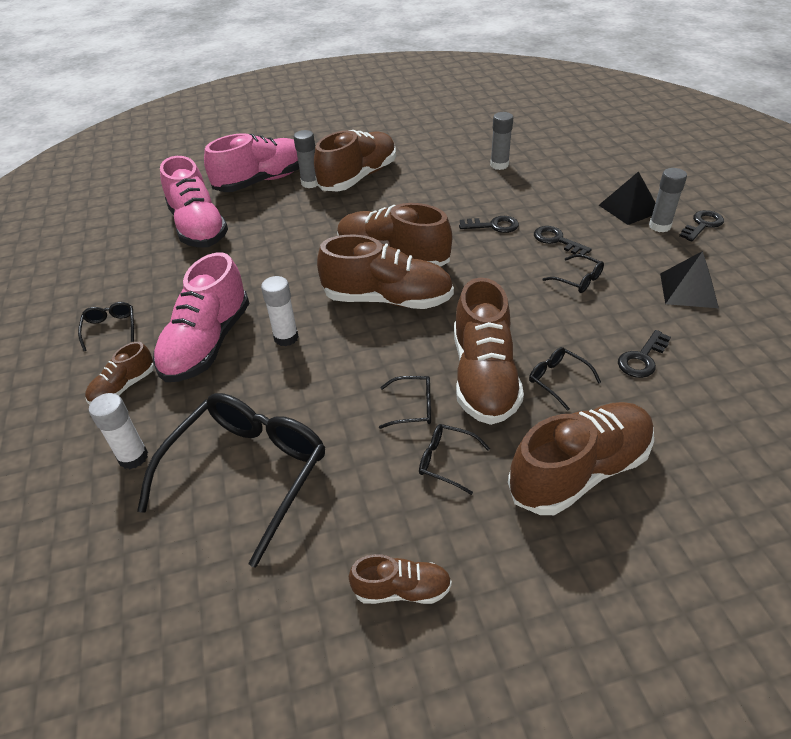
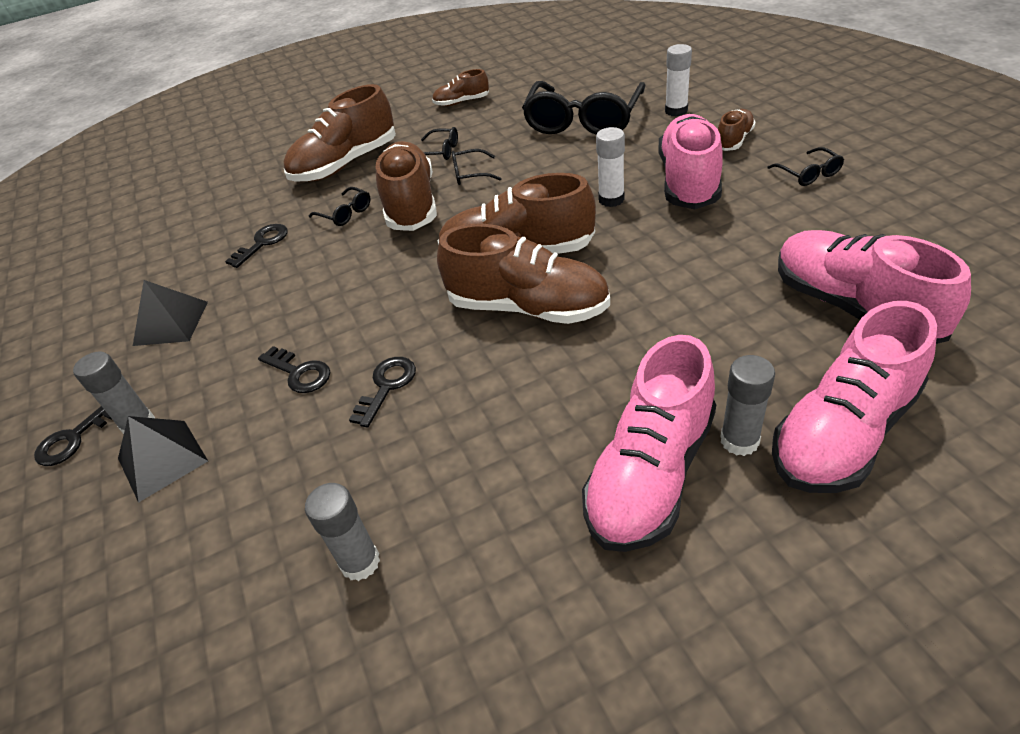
camera: 175 degrees right, 0 degrees up
brown shoe [314,130,396,191] -> pink shoe [582,335,716,552]
black key [459,216,519,233] -> black key turned 120 degrees clockwise [349,357,416,428]
black glasses [542,254,604,293] -> none

